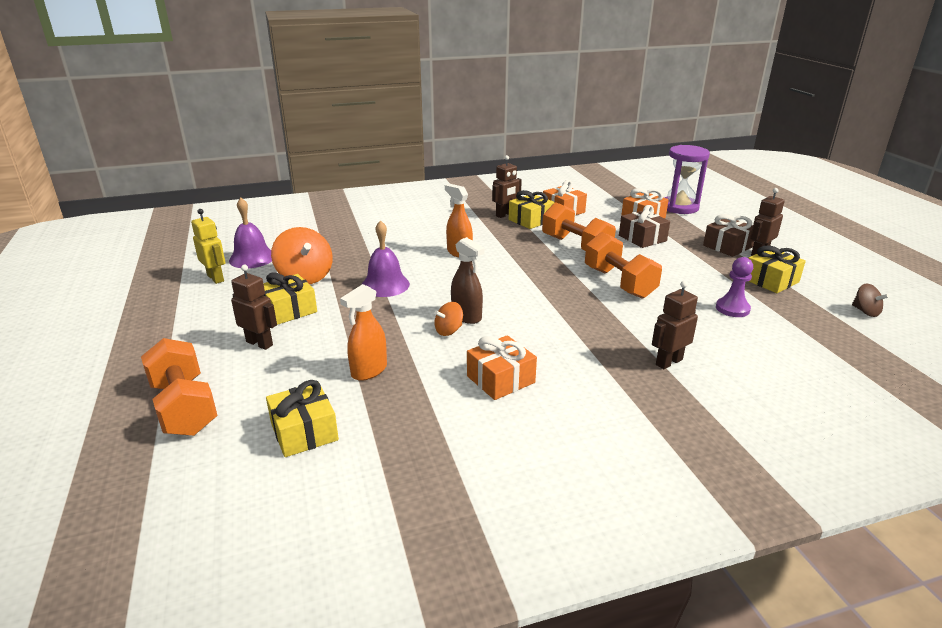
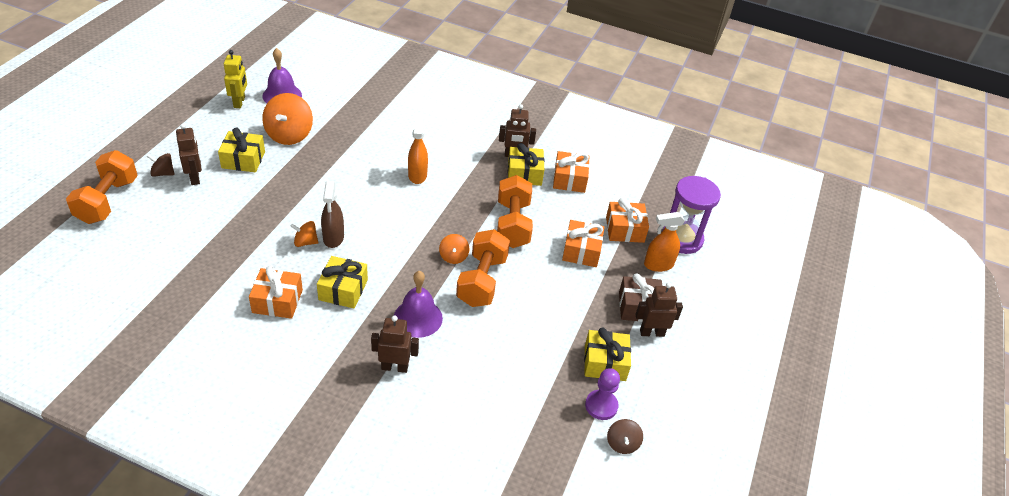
camera: 35 degrees right, 15 degrees up
yellow gift [266,380,339,457] -> yellow gift moved to [317,256,368,308]
orange spray bottle [340,284,387,381] -> orange spray bottle moved to [644,212,685,272]
purple bell [362,220,410,297] -> purple bell moved to [394,271,443,338]
brown gift [619,205,670,248] -> orange gift [562,220,605,267]
purple pawn [716,257,753,317] -> purple pawn moved to [585,368,620,420]
none -> brown spinning top [147,153,175,177]
none -> orange spinning top [439,234,469,264]

